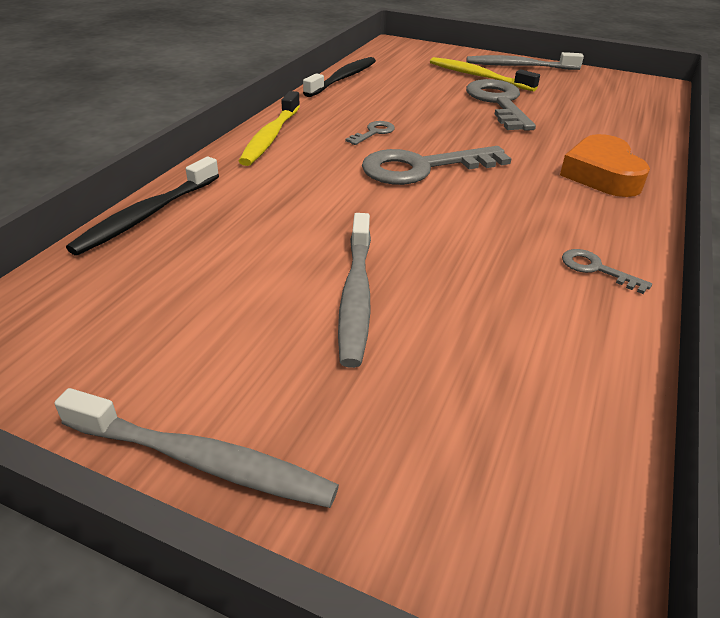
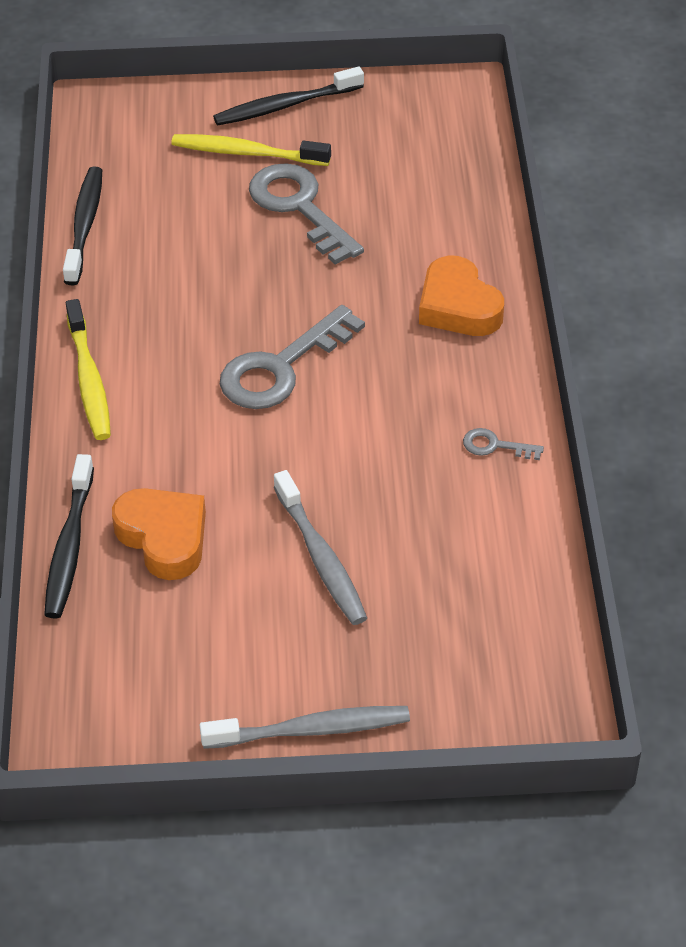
camera: 25 degrees left, 10 degrees up
grey key [345,121,395,145] -> none
grey toothbrush [467,52,584,70] -> black toothbrush [213,67,364,125]
none -> orange heart [112,488,206,580]

